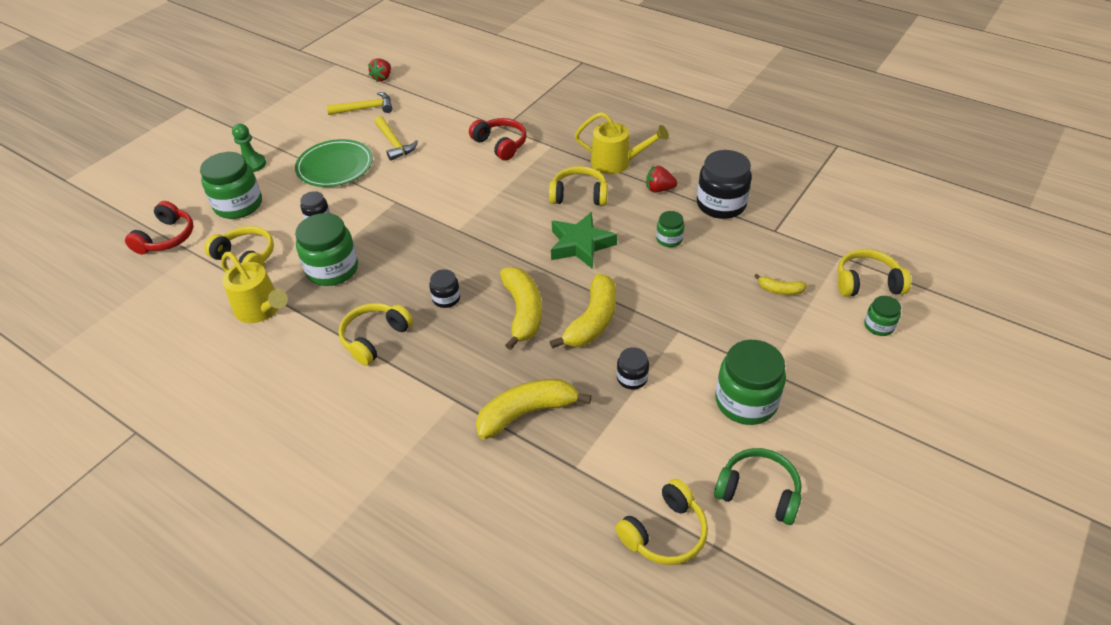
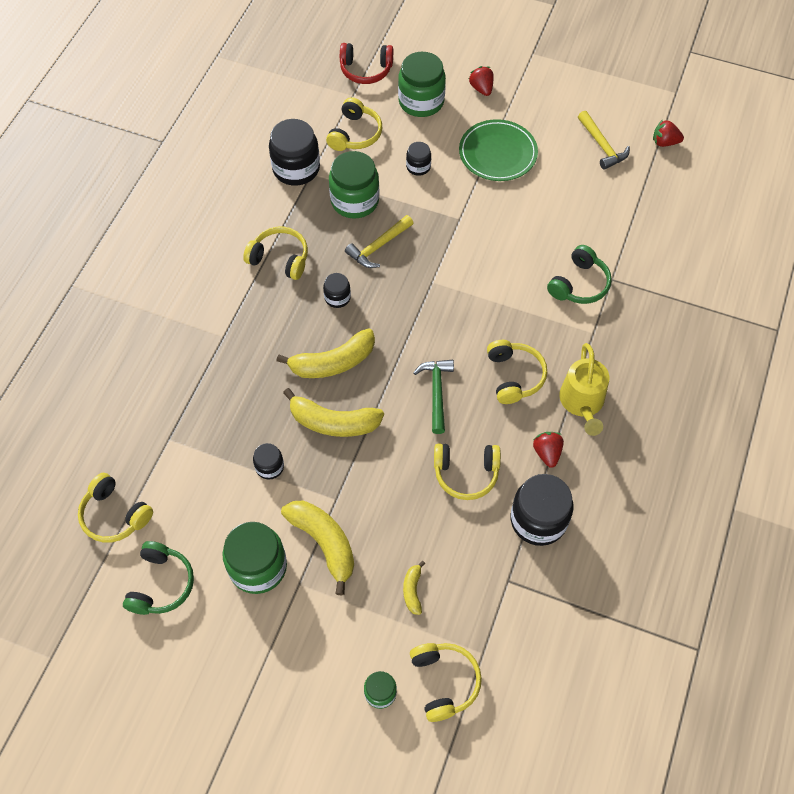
camera: 75 degrees right, 15 degrees up
yellow watering can [221,252,288,323] -> black jar [269,119,320,186]
green pawn [232,124,266,172] -> red strawberry [469,66,494,96]
yellow hammer [375,116,418,161] -> yellow hammer moved to [345,215,414,268]
red headphones [469,118,526,161] -> green headphones [547,245,612,304]
yellow banana [476,379,592,439] -> yellow banana moved to [281,501,354,595]
green star [551,212,617,269] -> green hammer [413,360,454,434]
green jar [656,211,684,247] -> yellow headphones [434,444,501,500]

